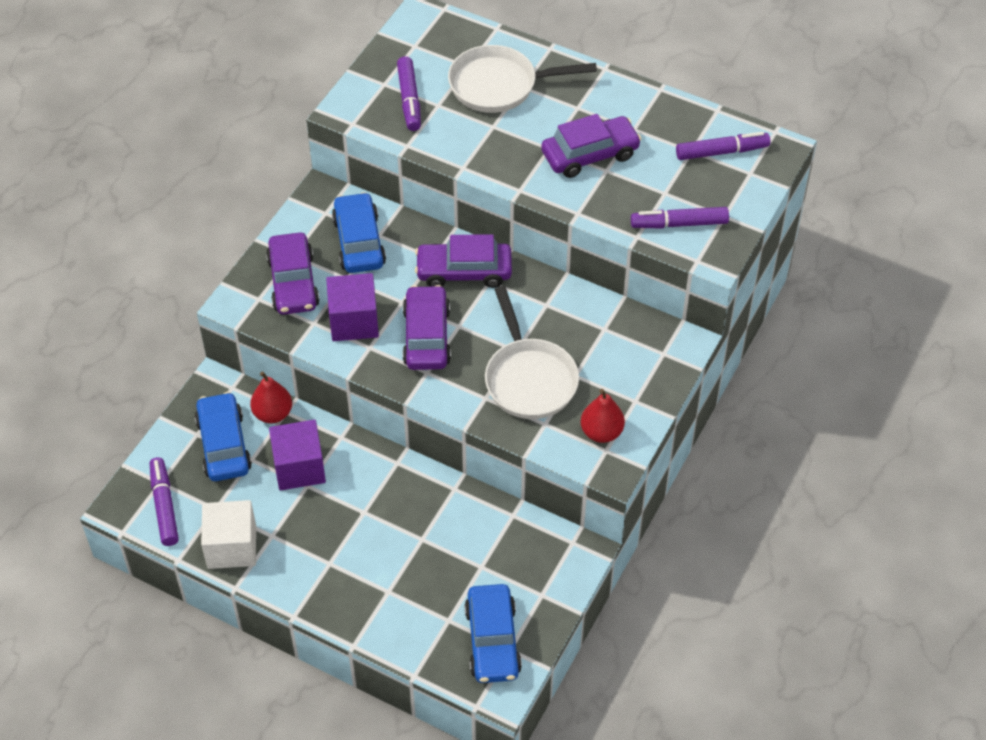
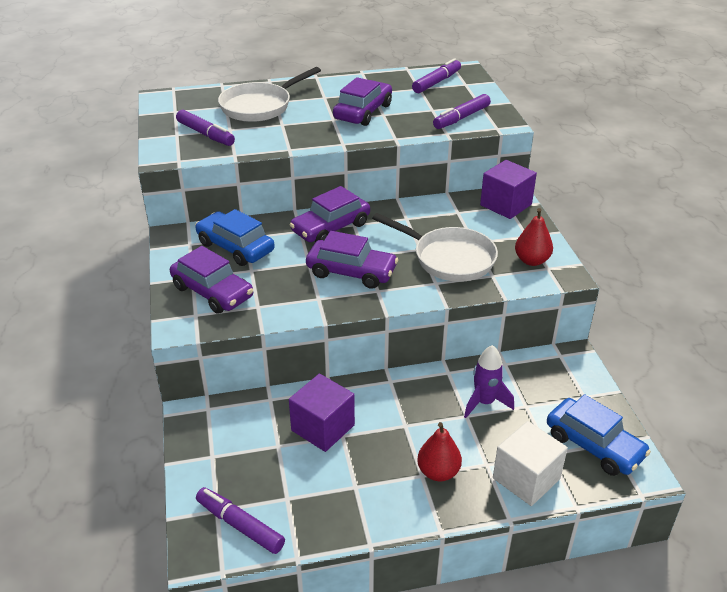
camera: 40 degrees left, 15 degrees down
blue car [195,392,252,481] -> none
white cube [201,500,256,569] -> white cube moved to [493,421,568,506]
red pear [250,371,292,423] -> red pear moved to [417,422,462,481]
purple cube [326,273,379,341] -> purple cube moved to [480,160,537,219]
purple car [402,285,451,370] -> purple car turned 150 degrees clockwise [306,231,398,289]
none -> purple rocket [464,345,514,418]

